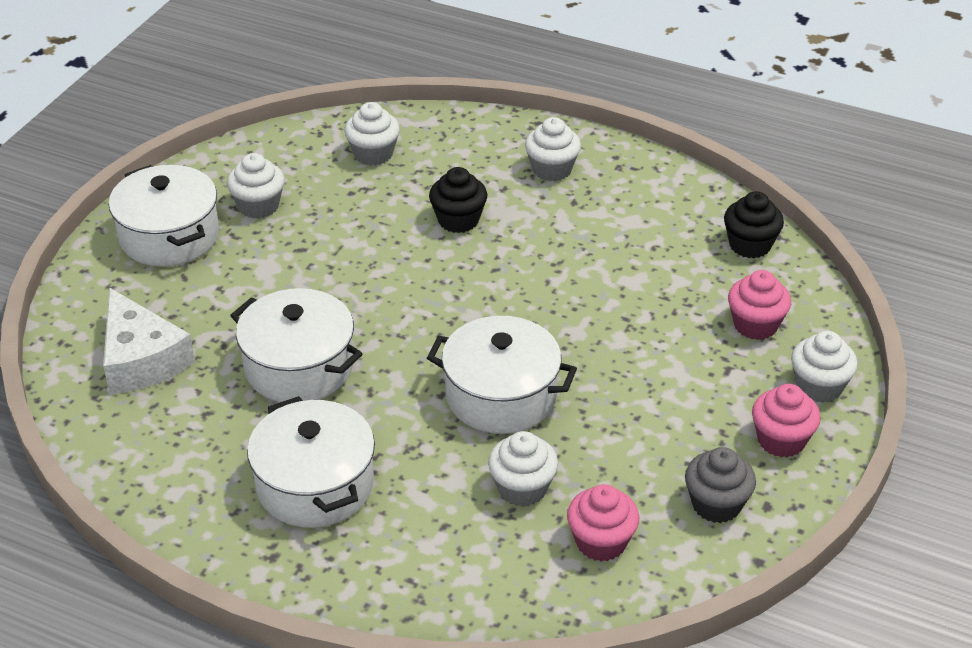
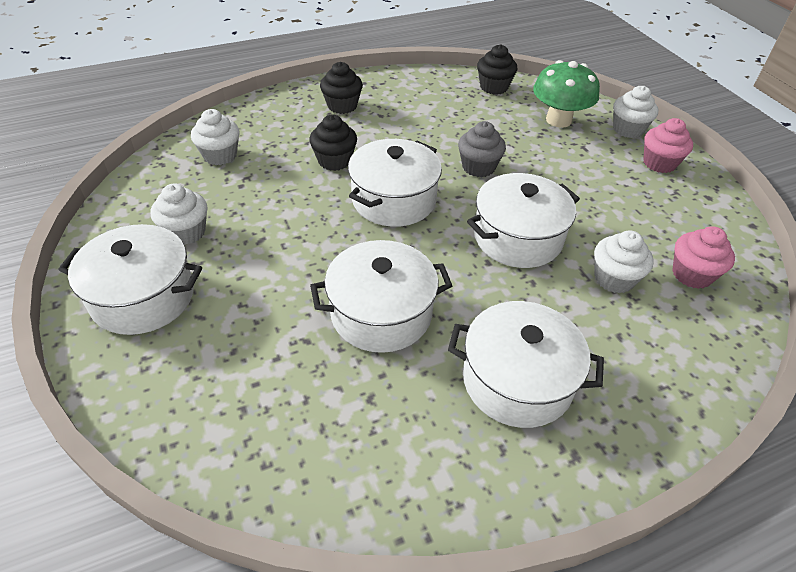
camera: 50 degrees left, 5 degrees up
white cheese [103,288,195,394] -> none
white cupcake [525,117,581,181] -> black cupcake [320,62,363,114]
grey cupcake [685,447,756,523] -> grey cupcake moved to [458,121,506,177]
pink cupcake [728,270,791,340] -> green mushroom [533,60,600,128]
none -> white pot [348,139,442,227]

